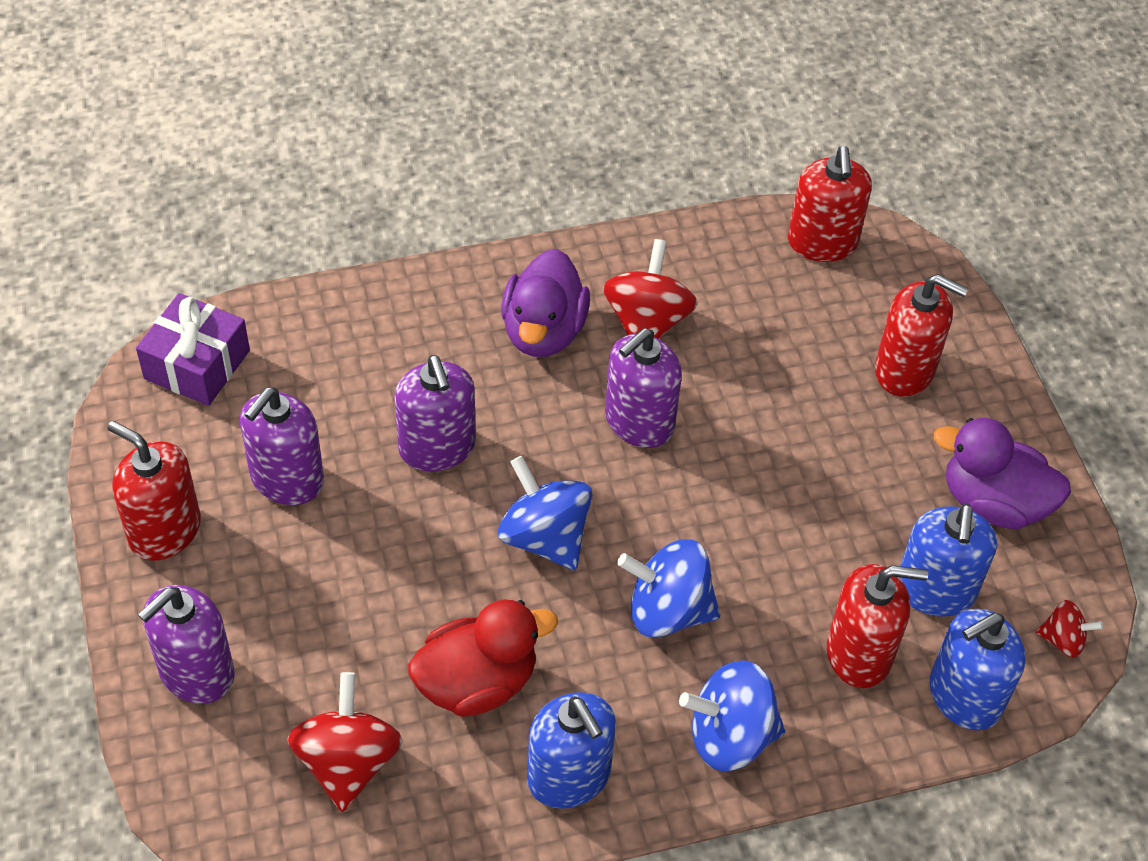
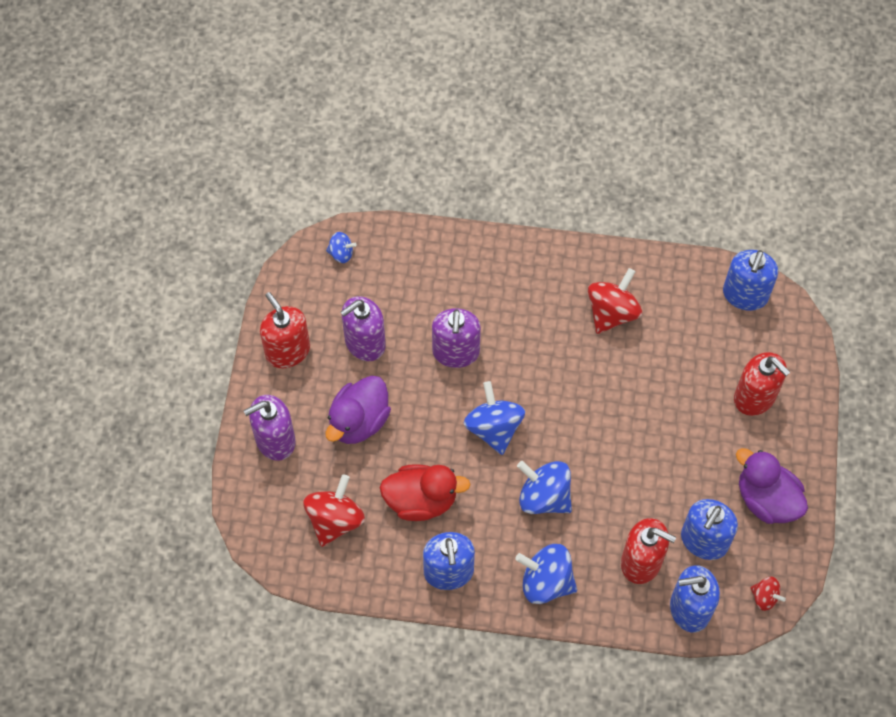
camera: 25 degrees right, 10 degrees up
purple gift [136,293,250,406] -> blue spinning top [326,232,357,263]
purple duck [501,249,590,357] -> purple duck moved to [326,376,391,444]
purple soap dispenser [605,328,682,448] -> none
red soap dispenser [788,146,872,262] -> blue soap dispenser [723,250,778,311]

